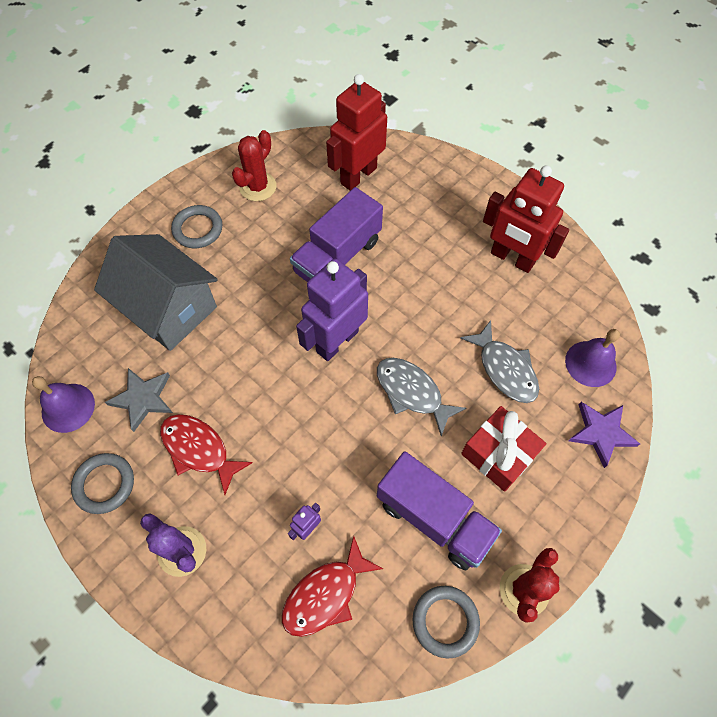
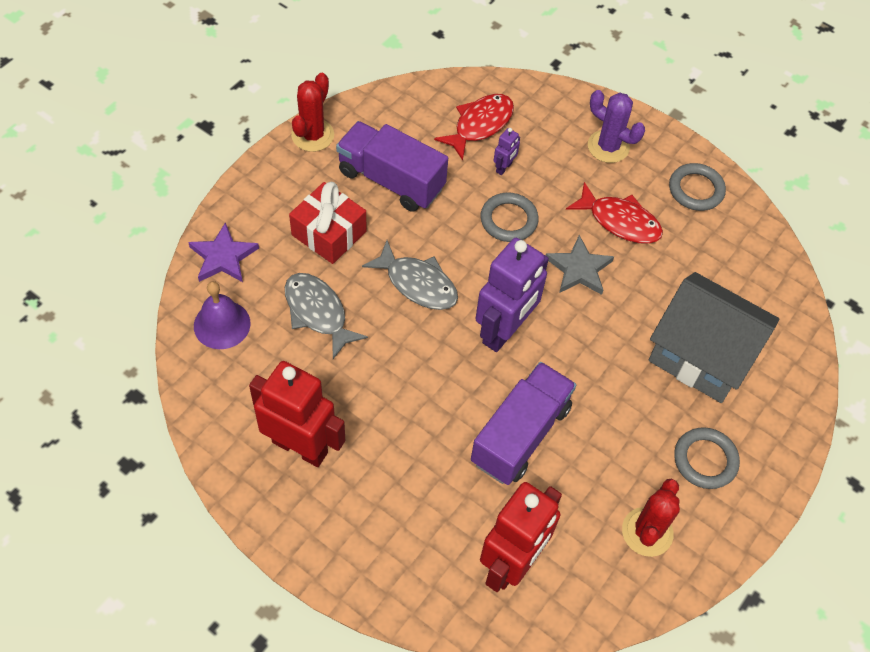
camera: 170 degrees right, 5 degrees down
purple bell [32,376,95,433] -> none
grey star [105,368,173,432] -> grey star moved to [546,235,614,295]
grey ring [412,586,480,658] -> grey ring moved to [481,192,539,242]

